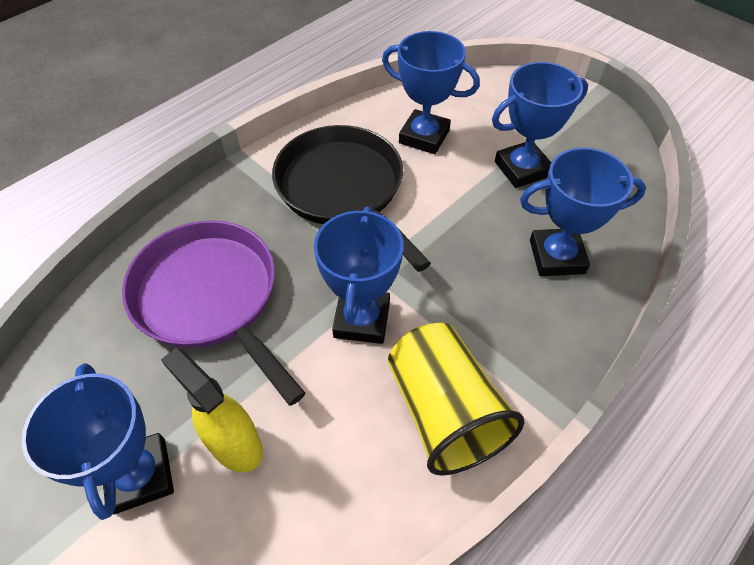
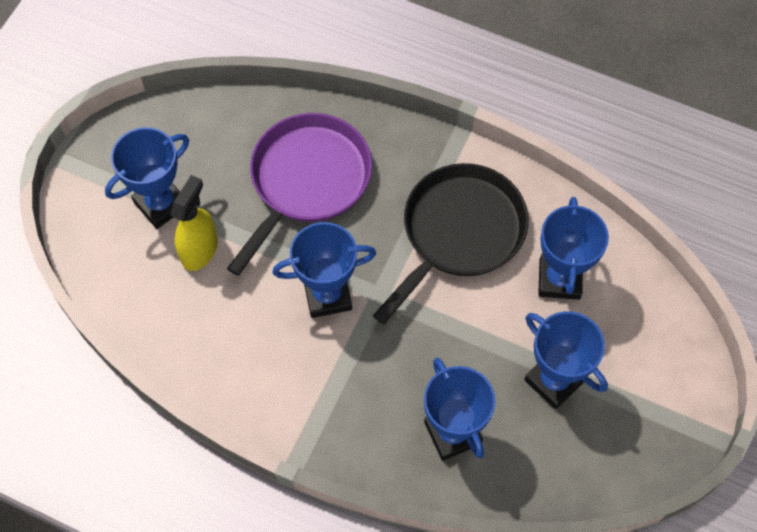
camera: 70 degrees right, 10 degrees up
yellow cup [388,323,524,476] -> none

